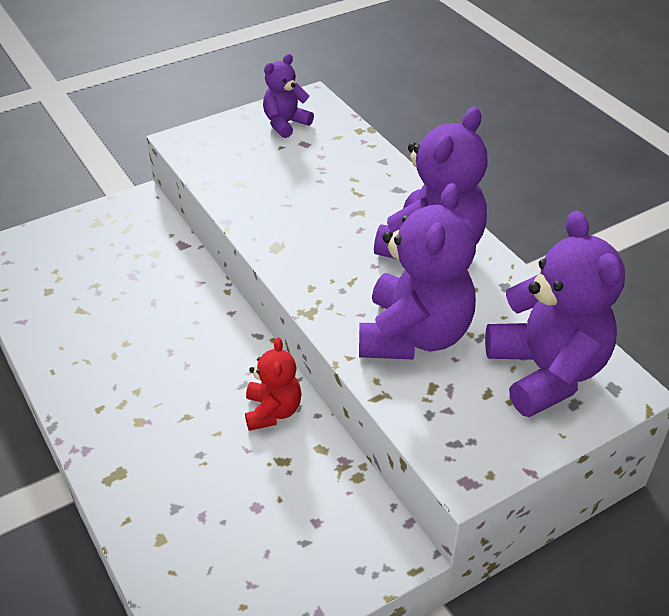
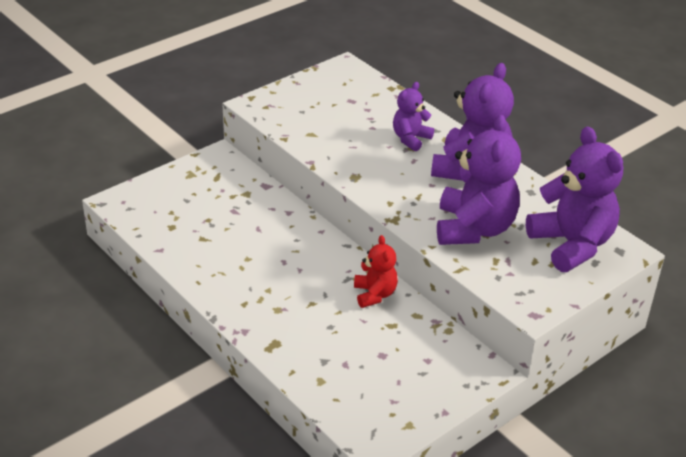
camera: 10 degrees left, 5 degrees down
purple teddy bear [263,54,314,138] -> purple teddy bear moved to [393,82,434,151]

